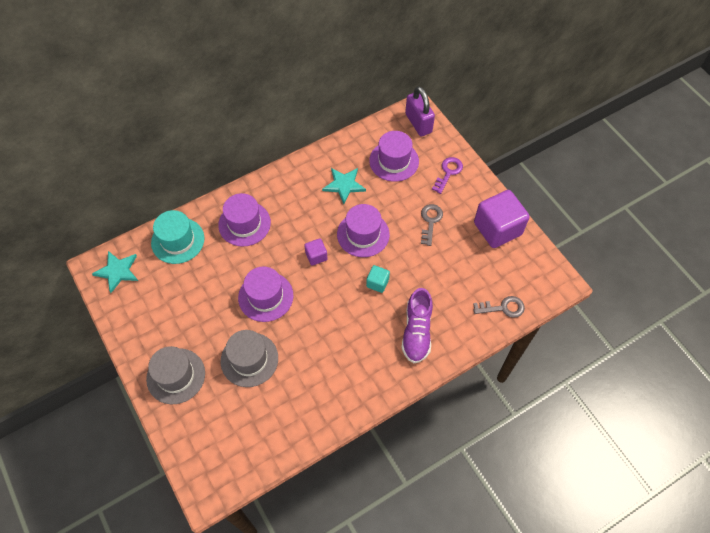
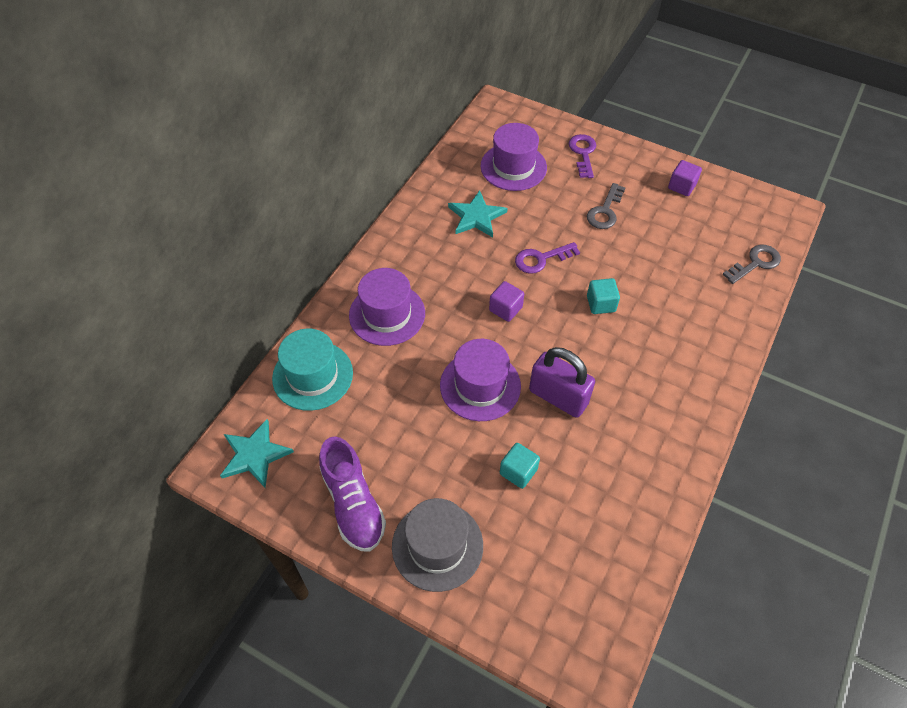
camera: 30 degrees left, 5 degrees down
grey hat [221,330,278,387] -> turquoise cube [500,443,540,489]
purple hat [337,204,390,257] -> purple key [515,242,580,274]
purple shoe [401,288,433,363] -> purple shoe moved to [319,436,386,552]
purple padlock [405,86,435,136] -> purple padlock moved to [529,347,595,418]
grey key [421,204,443,246] -> grey key turned 135 degrees counterclockwise [587,183,626,229]
purple cube [474,190,530,248] -> purple cube [668,160,702,196], size x0.47

